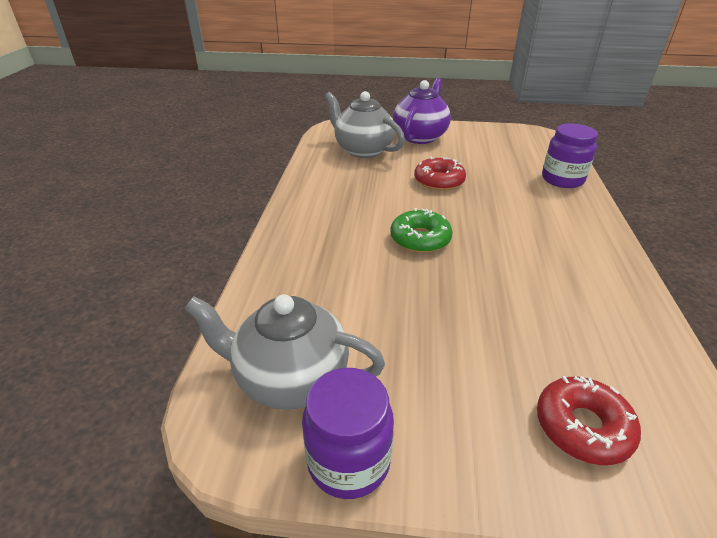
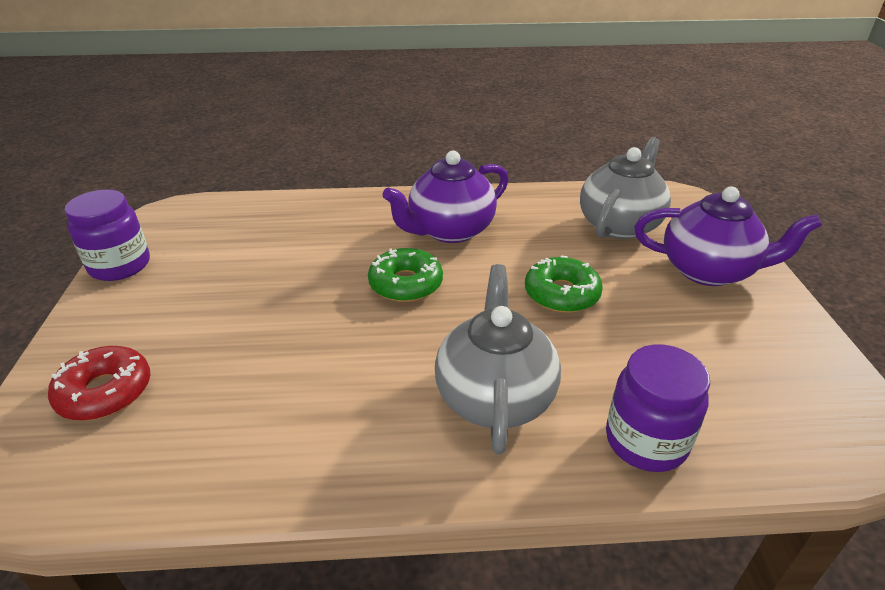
camera: 80 degrees right, 0 degrees up
grey teapot [184,294,385,410] -> grey teapot moved to [435,264,561,455]
red donut [414,157,466,191] -> green donut [525,255,603,313]
none -> purple teapot [382,151,509,243]

